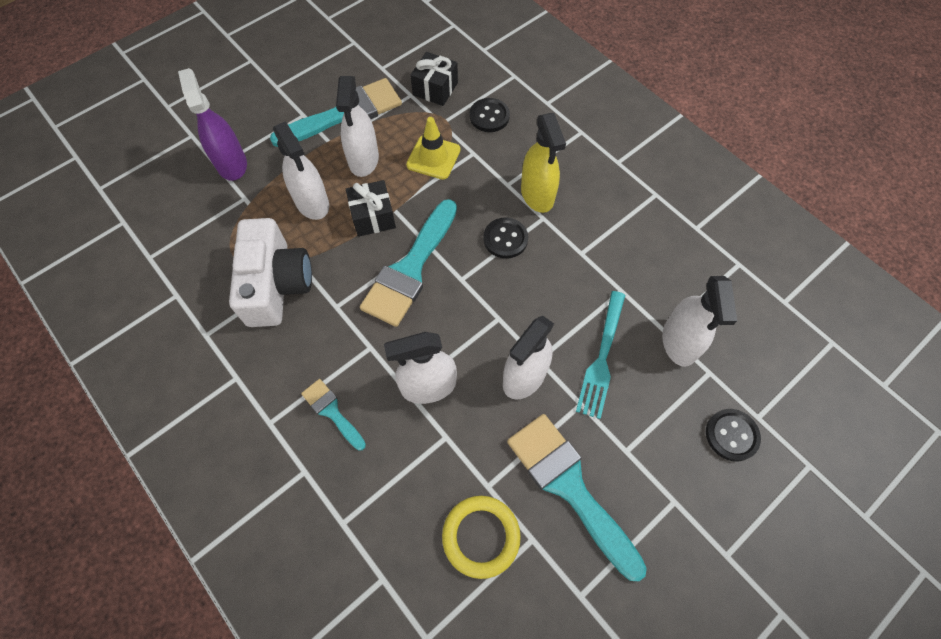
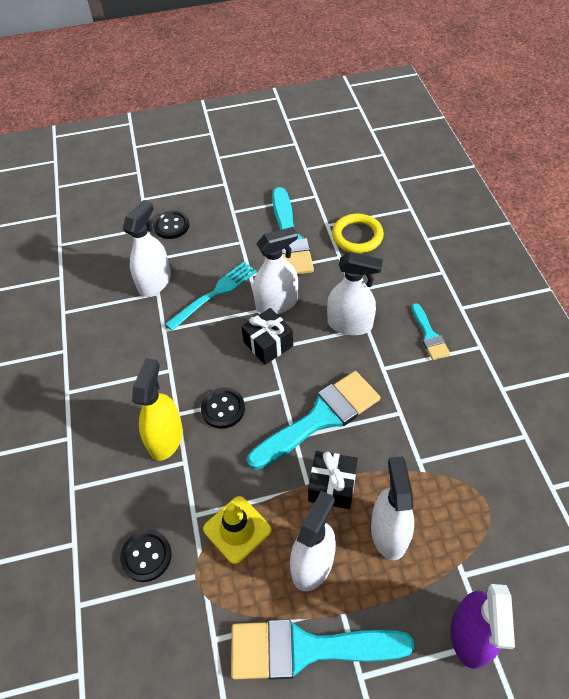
camera: 150 degrees left, 10 degrees down
white camera [229,218,312,327] -> none
black gift [410,52,458,106] -> black gift moved to [241,308,293,365]

